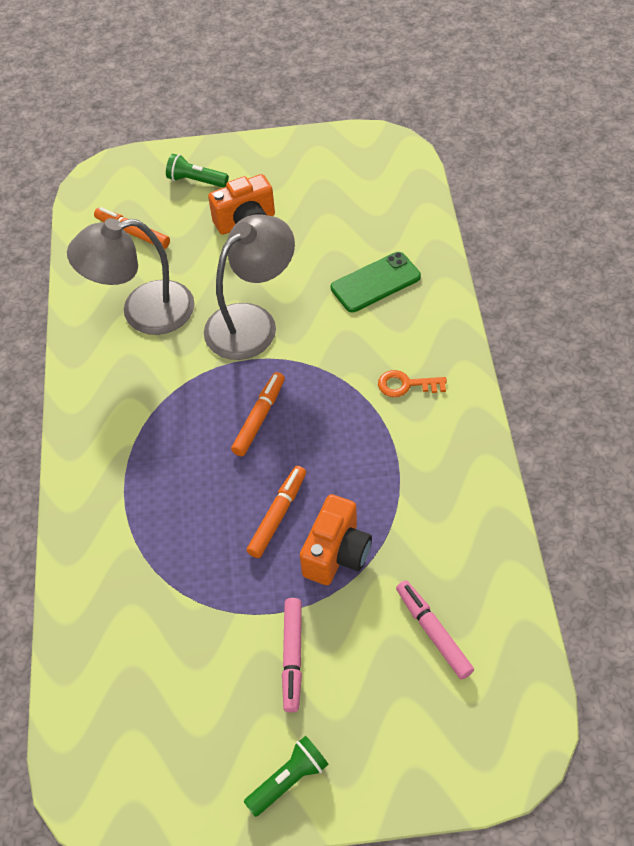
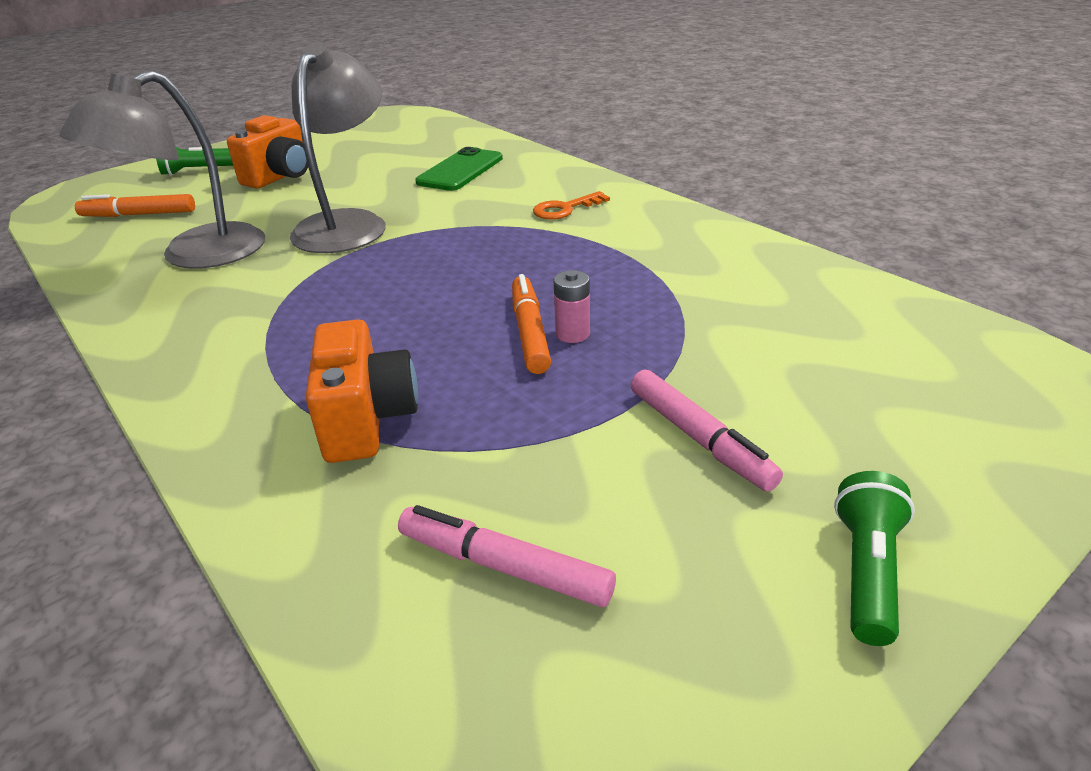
camera: 35 degrees left, 20 degrees down
orange marker [231,372,285,456] -> none
orange camera [300,494,372,585] -> orange camera moved to [305,319,418,463]
pink marker [396,580,474,679] -> pink marker moved to [398,505,616,607]
none -> pink battery [554,270,590,343]

